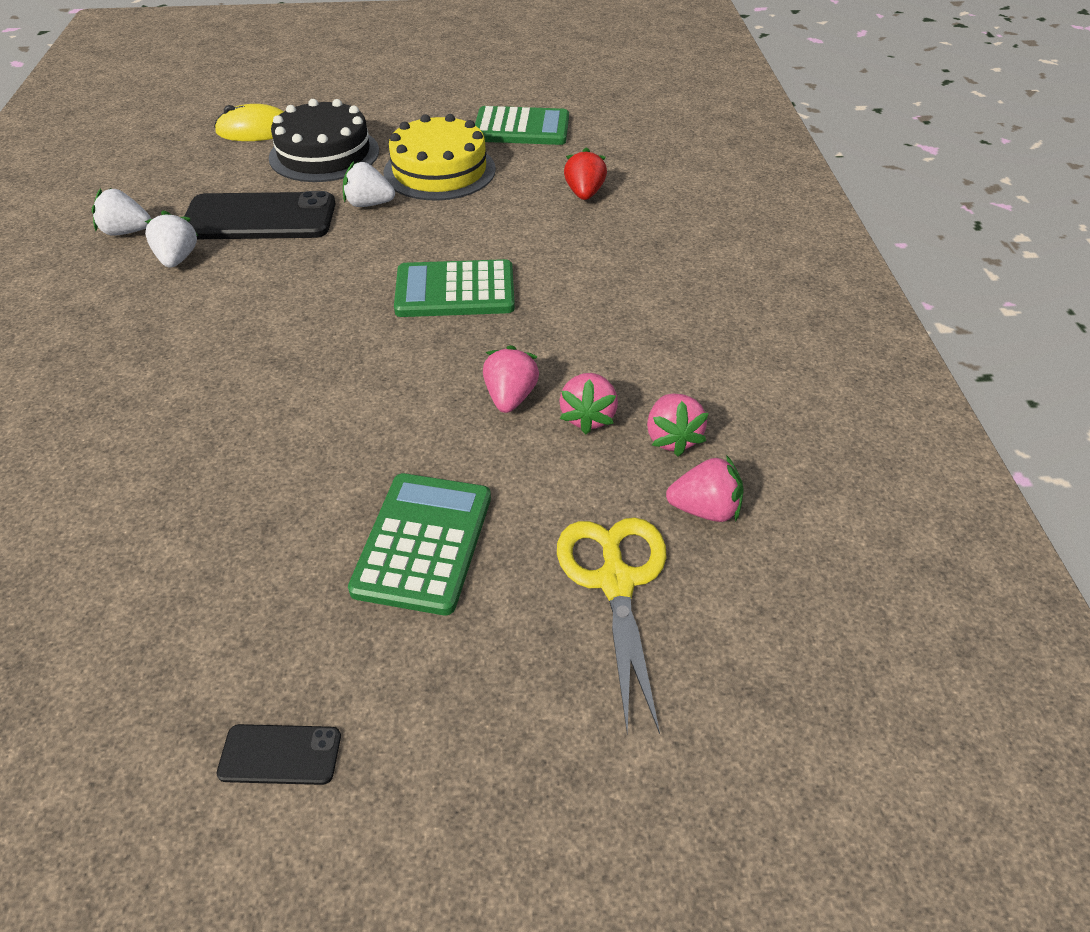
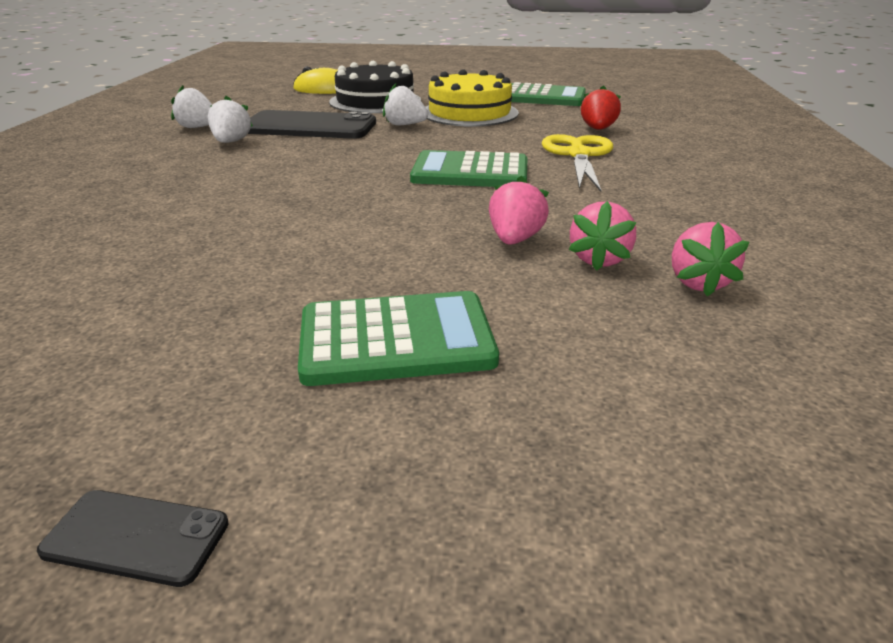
camera: 10 degrees right, 15 degrees down
green calculator [348,473,491,615] -> green calculator turned 60 degrees clockwise [298,291,499,386]
yellow scissors [557,517,666,734] -> yellow scissors moved to [542,134,613,192]
pink strawberry [666,455,744,522] -> none

